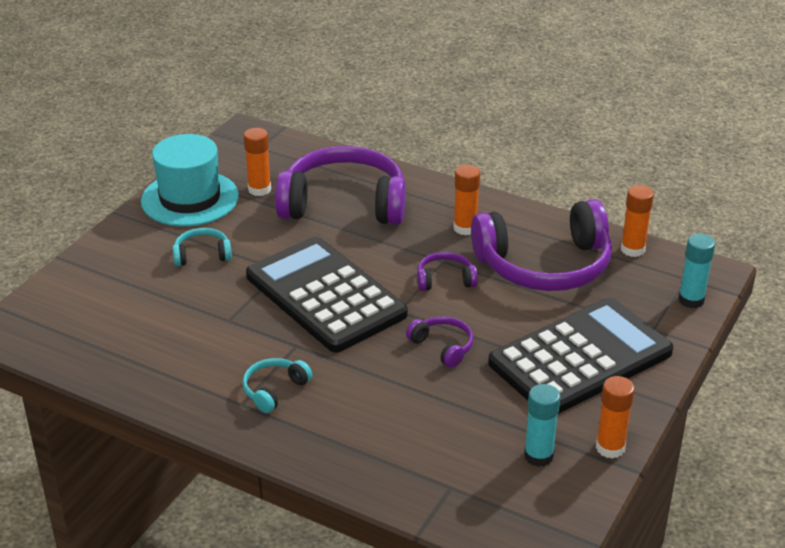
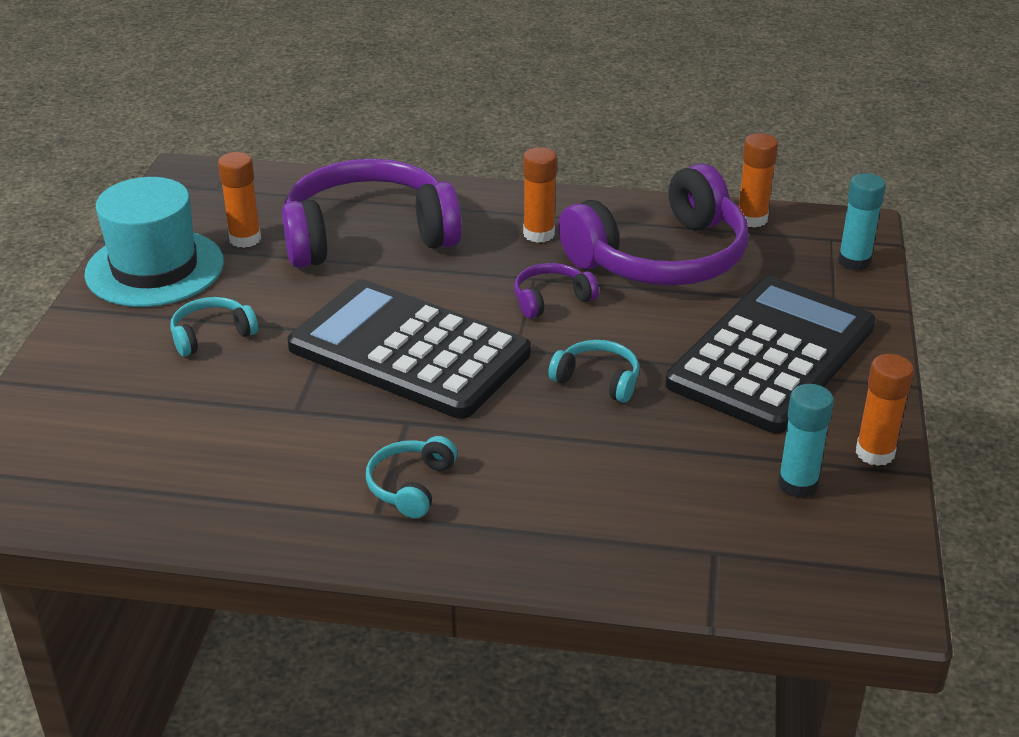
camera: 20 degrees left, 0 degrees up
purple headphones [406,316,474,368] -> turquoise headphones [548,340,639,403]

